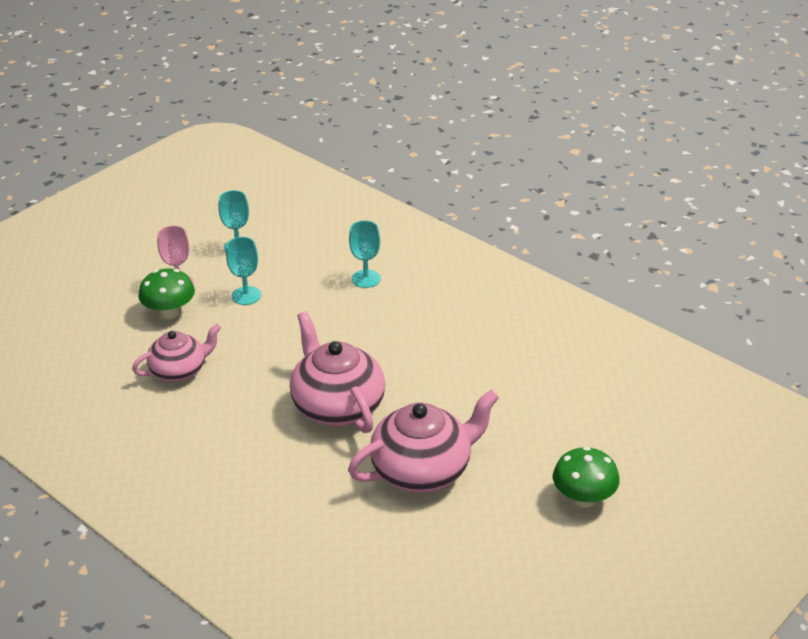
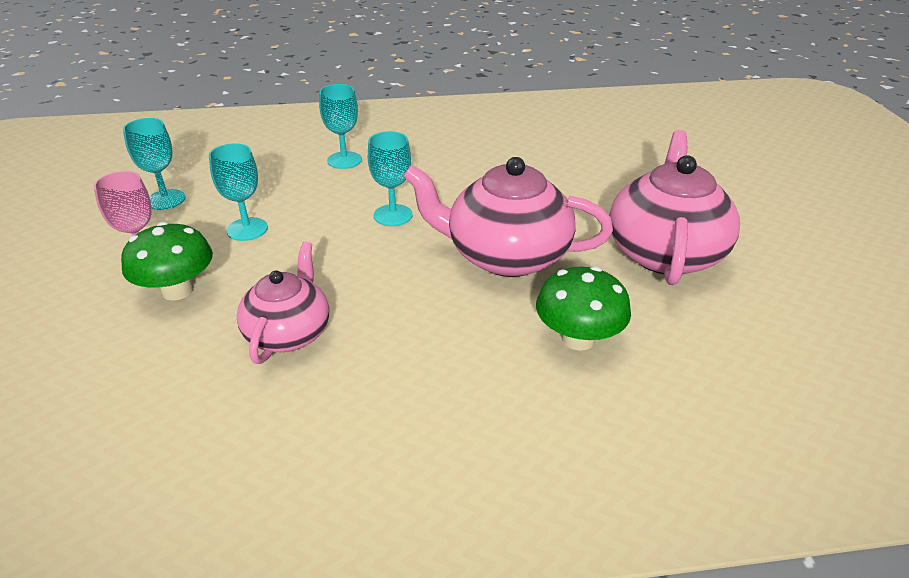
camera: 50 degrees left, 0 degrees up
green mushroom [553,447,620,508] -> green mushroom moved to [536,266,631,351]
none -> turquoise goblet [368,131,413,226]

